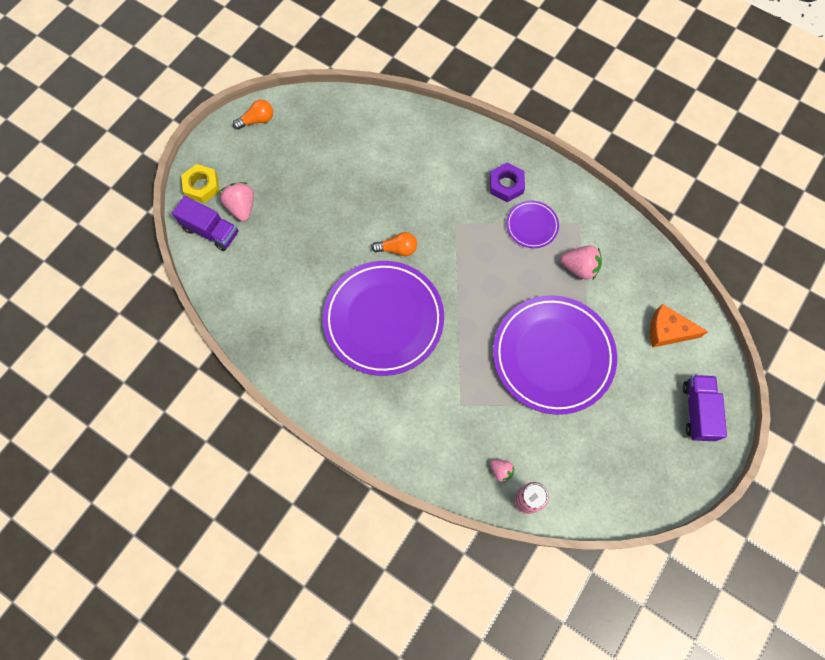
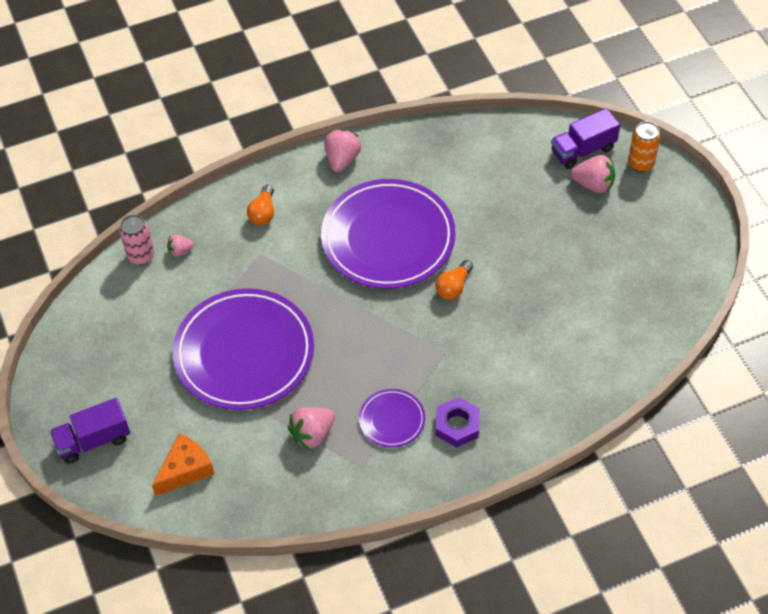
camera: 125 degrees right, 15 degrees down
yellow nut [181,164,220,203] -> orange can [628,121,661,172]
orange light bulb [233,100,273,130] -> orange light bulb moved to [247,185,274,226]
purple truck [683,375,727,441] -> purple truck turned 120 degrees clockwise [50,398,130,464]
none -> pink strawberry [324,129,361,172]

